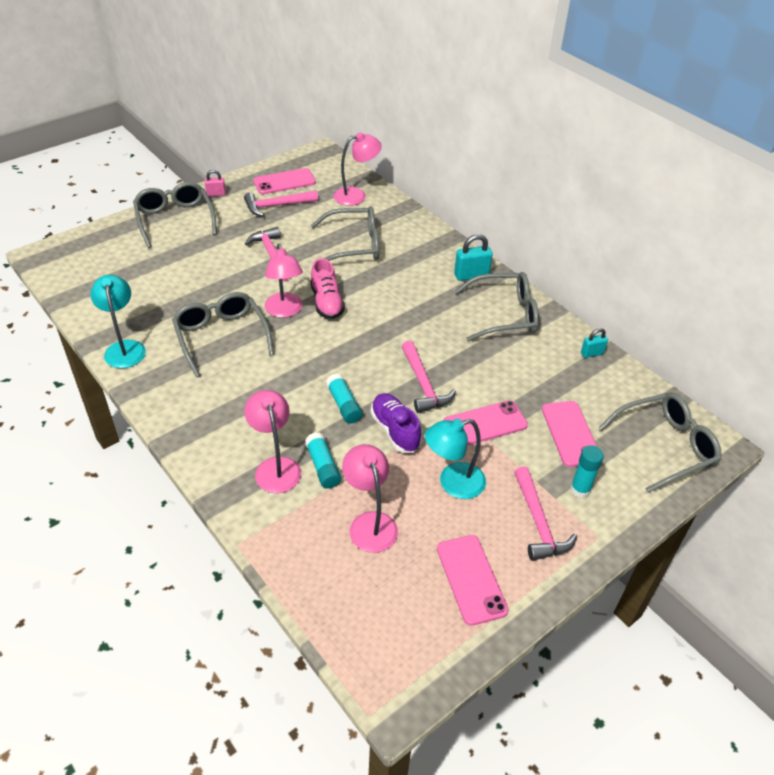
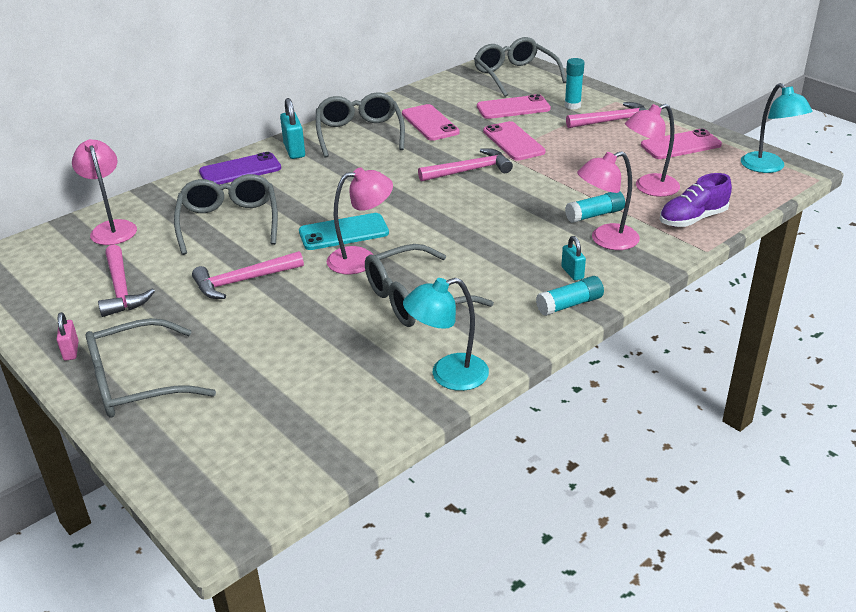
camera: 90 degrees left, 10 degrees down
pink phone [253,168,316,194] -> pink phone moved to [402,104,460,141]
pink shoe [310,258,345,319] -> turquoise phone [299,213,389,250]
turquoise glue stick [326,373,362,424] -> turquoise glue stick moved to [536,276,604,316]
purple shoe [371,393,422,453] -> purple shoe moved to [660,173,732,227]
turquoise lamp [425,419,486,499] -> turquoise lamp moved to [741,83,812,173]
turquoise padlock [581,328,608,358] -> turquoise padlock moved to [561,236,586,281]
none -> purple phone [199,152,281,185]

